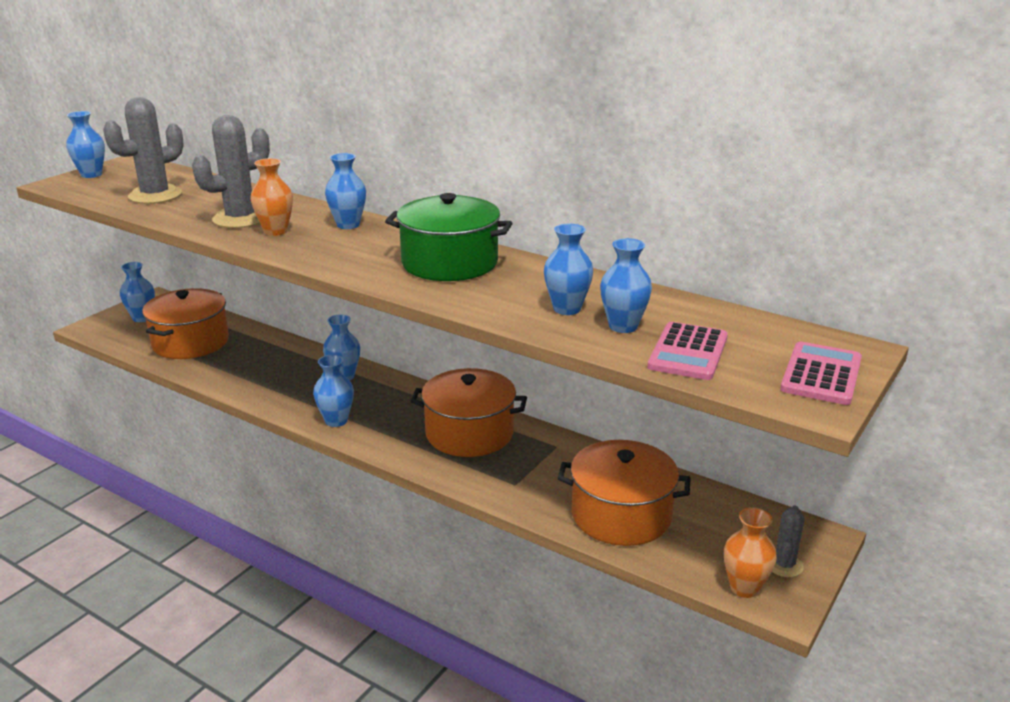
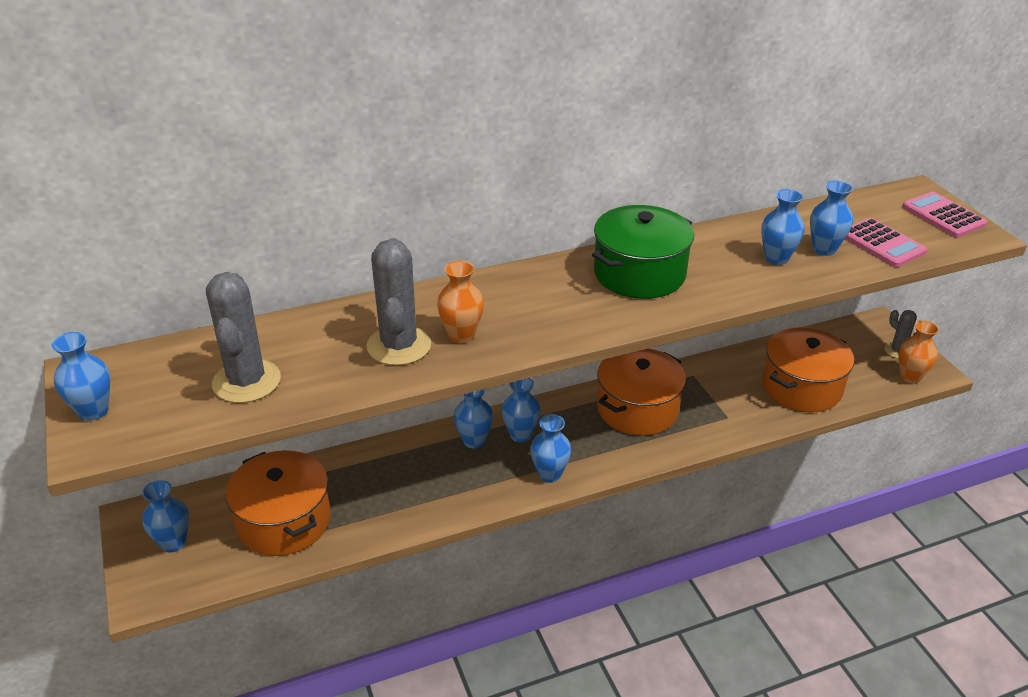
camera: 55 degrees left, 10 degrees up
blue vase [325,153,366,229] -> blue vase moved to [502,378,541,442]

